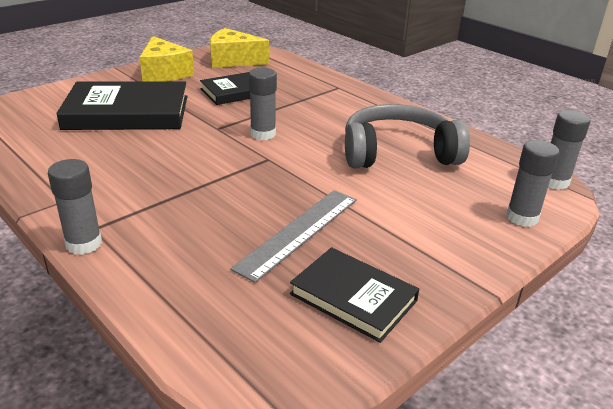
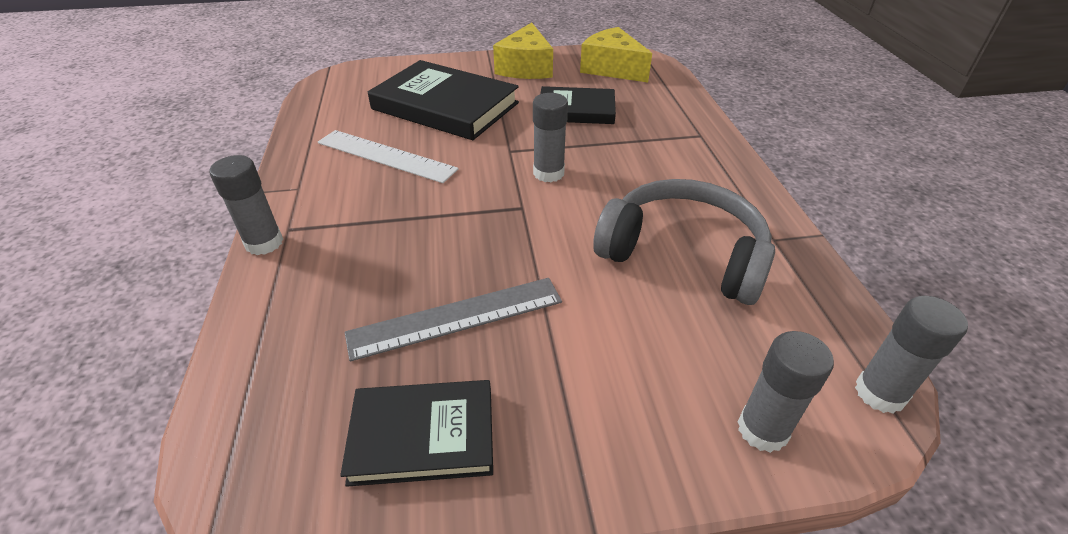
camera: 35 degrees right, 10 degrees up
black book [290,247,419,343] -> black book turned 75 degrees counterclockwise [340,380,493,487]
none -> white ruler [318,130,458,183]

